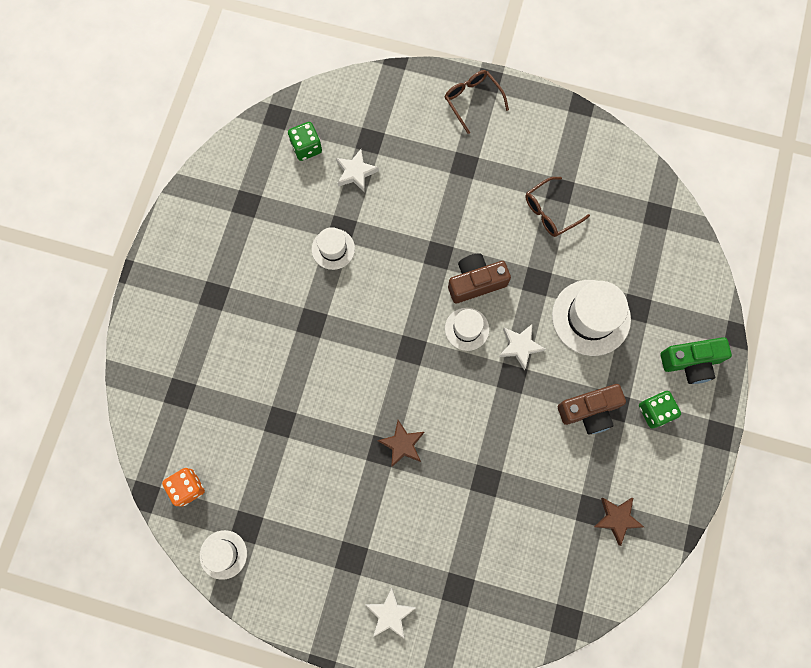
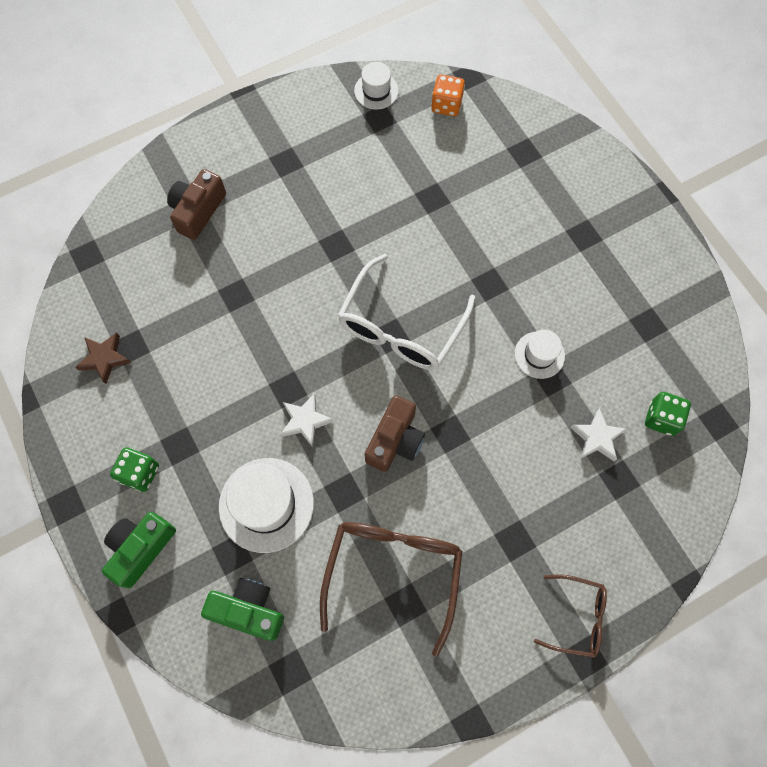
camera: 135 degrees right, 5 degrees down
white star [366,588,416,638] -> none
brown star [377,420,424,467] -> none
white hat [445,307,489,351] -> none
brown glasses [525,177,590,237] -> brown glasses [320,522,462,657], size x1.79
brown camera [558,384,626,435] -> brown camera moved to [167,169,226,240]
none -> green camera [201,578,284,641]
none -> white glasses [338,254,475,370]

